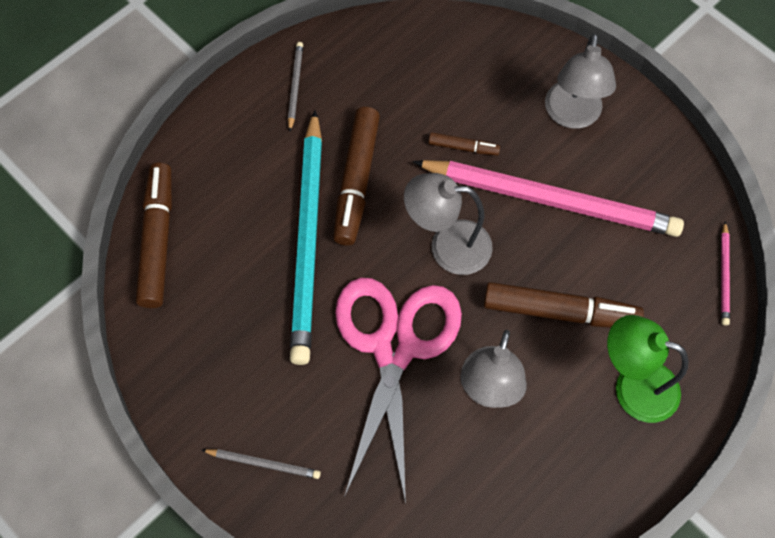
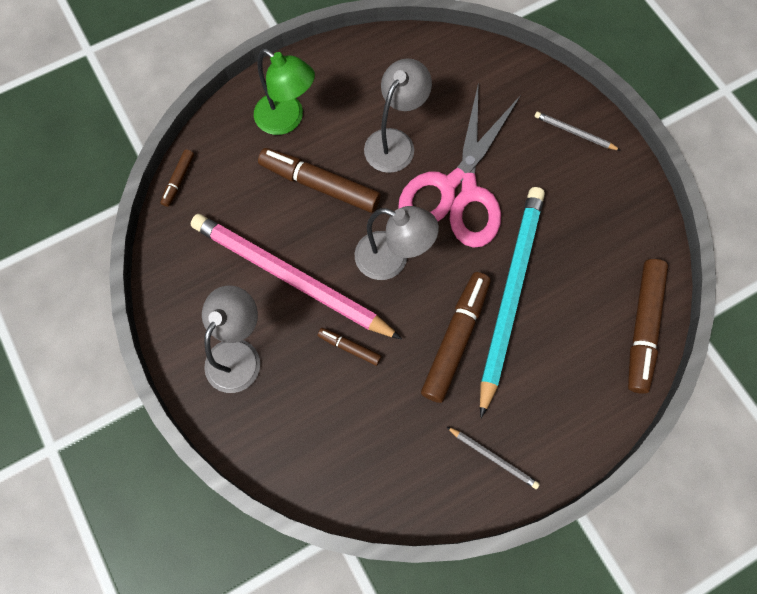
camera: 165 degrees left, 5 degrees up
grey pencil [288,42,303,131] -> grey pencil turned 75 degrees counterclockwise [447,427,540,489]
pink pencil [721,221,730,326] -> brown marker [160,149,194,207]

